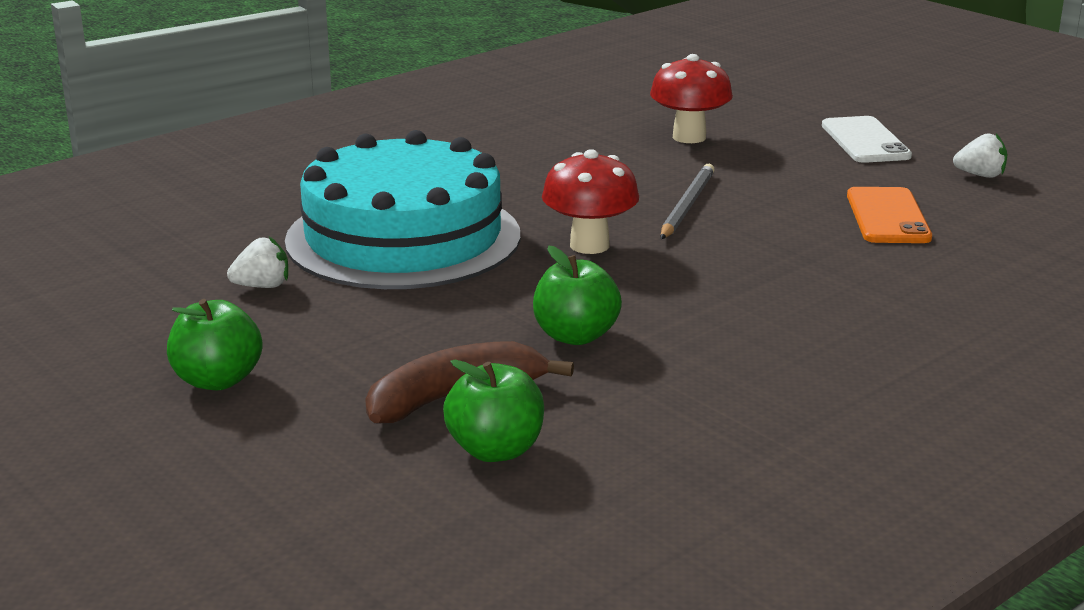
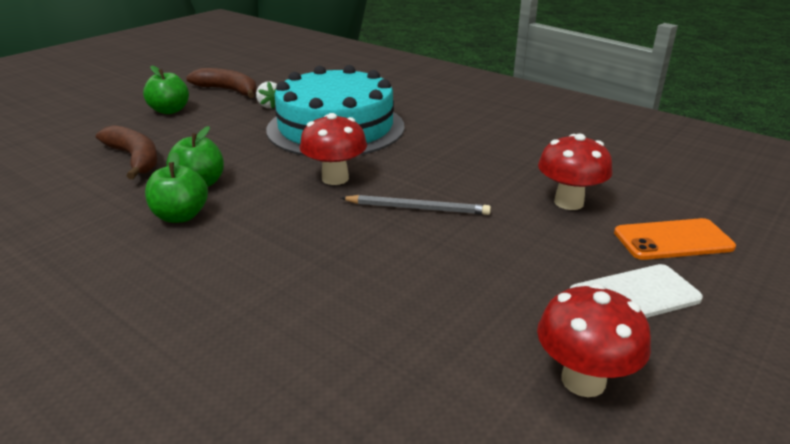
camera: 80 degrees right, 5 degrees up
green apple [443,360,544,462] -> green apple moved to [145,152,208,223]
orange phone [847,187,932,243] -> orange phone moved to [614,218,736,260]
white strawberry [953,133,1007,178] -> red mushroom [537,283,651,397]
none -> brown banana [186,68,257,98]

